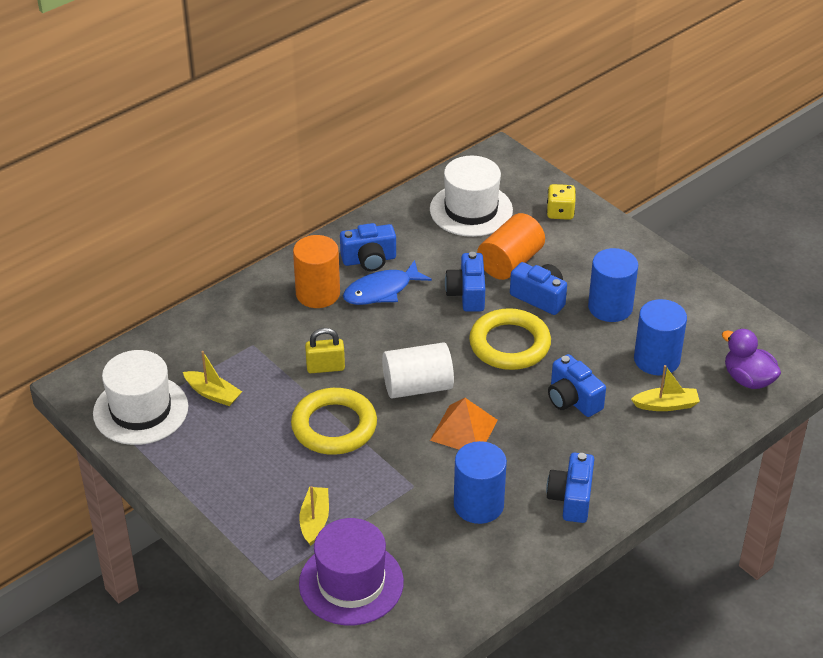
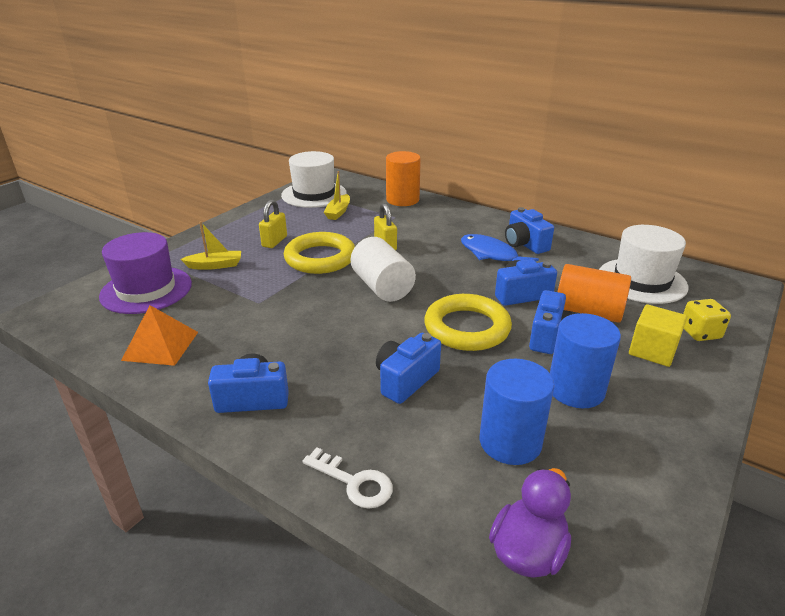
camera: 75 degrees right, 10 degrees down
orange cylinder [293,235,340,308] -> orange cylinder moved to [386,151,421,206]
orange pyramid [430,398,498,450] -> orange pyramid moved to [121,305,198,366]
blue cylinder [454,441,507,524] -> none
yellow boat [631,365,700,411] -> none
none -> yellow padlock [259,200,287,248]
none -> white key [302,447,393,509]
none -> yellow cube [629,304,687,367]

